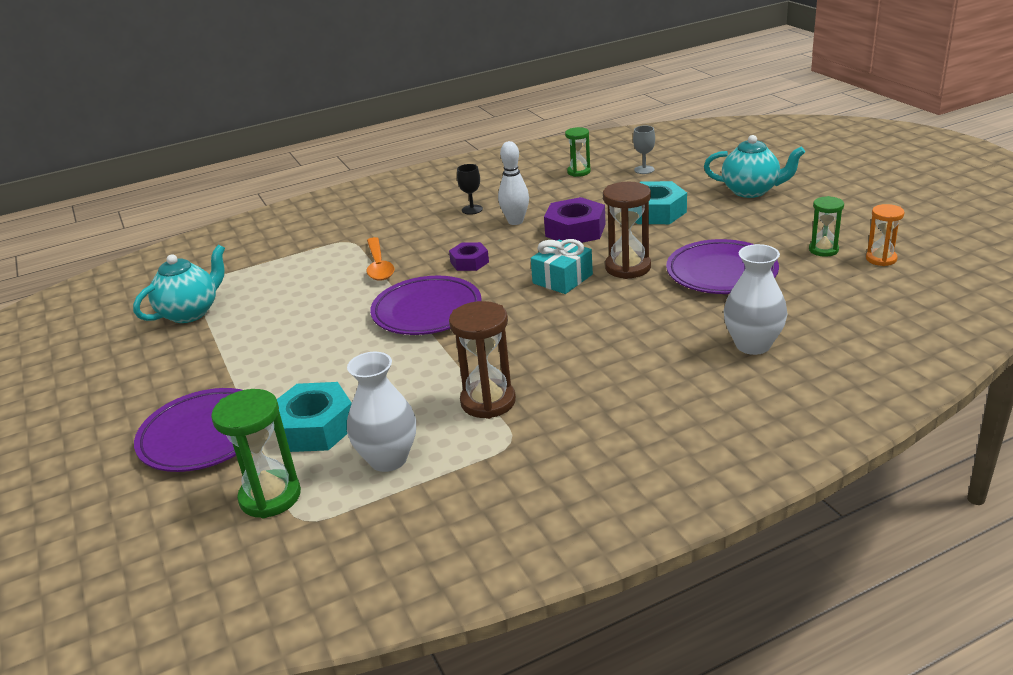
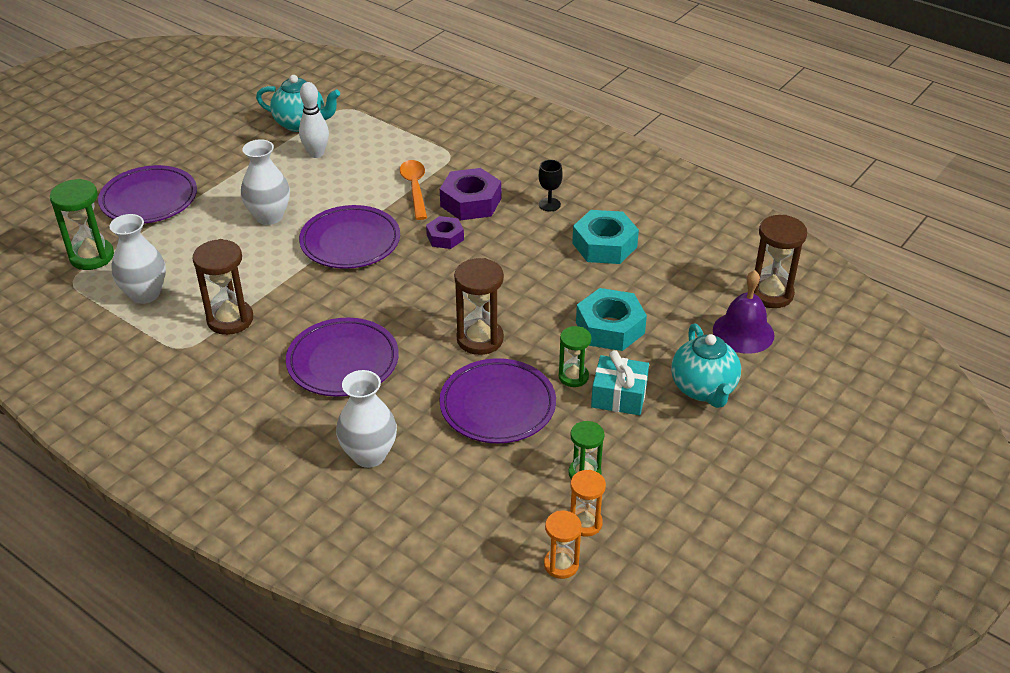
camera: 60 degrees right, 10 degrees up
turquoise nut [277,382,352,452] -> turquoise nut moved to [572,210,639,264]
orange spoon [367,237,394,281] -> orange spoon turned 120 degrees clockwise [400,160,427,220]
white bowling pin [498,141,529,225] -> white bowling pin moved to [299,82,329,158]
turquoise gift [531,239,593,294] -> turquoise gift moved to [591,350,649,415]
purple nut [544,197,606,243] -> purple nut moved to [440,168,501,220]
green hourglass [565,127,591,177] -> green hourglass moved to [559,326,591,387]
grey goblet [633,126,655,174] -> none
none -> white vase [241,139,290,225]
none -> purple plate [286,317,399,397]
none -> orange hourglass [544,511,582,579]
none -> purple bell [713,270,775,354]
none -> brown hourglass [754,215,807,308]

